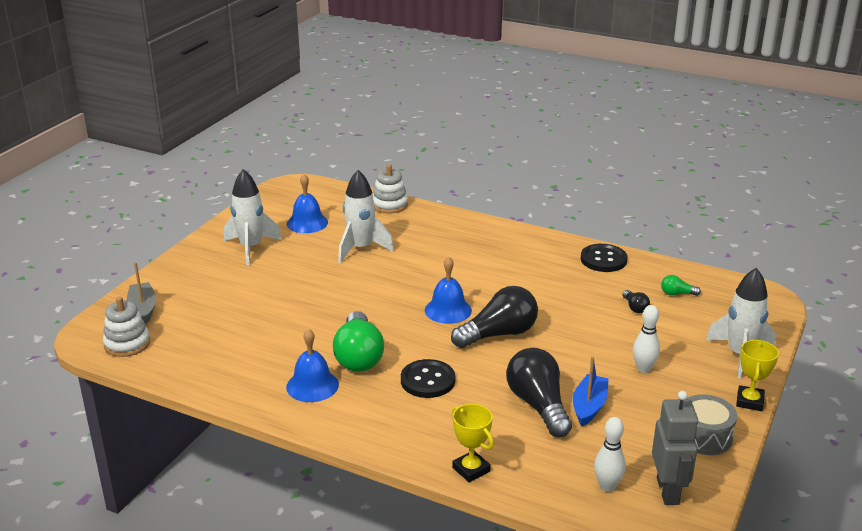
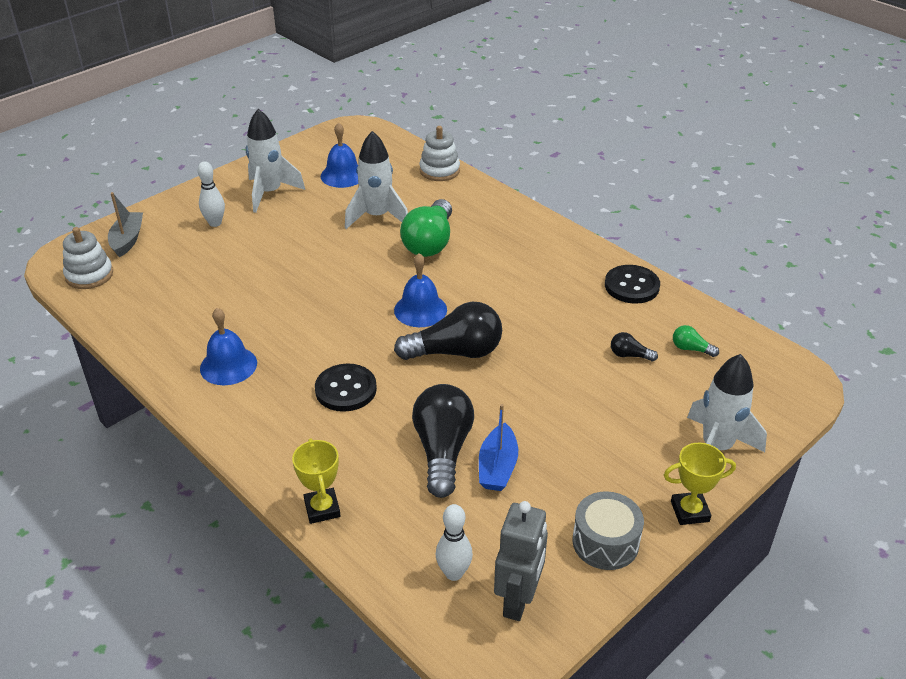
camera: 20 degrees right, 10 degrees up
green light bulb [333,311,384,372] -> green light bulb moved to [400,199,452,257]
blue boat [573,356,609,426] -> blue boat turned 150 degrees clockwise [479,404,518,491]
black light bulb [622,290,650,313] -> black light bulb turned 105 degrees clockwise [611,332,658,361]
white bowling pin [633,305,660,373] -> white bowling pin moved to [198,161,225,227]
yellow trophy [736,340,779,411] -> yellow trophy turned 45 degrees clockwise [664,443,736,525]

